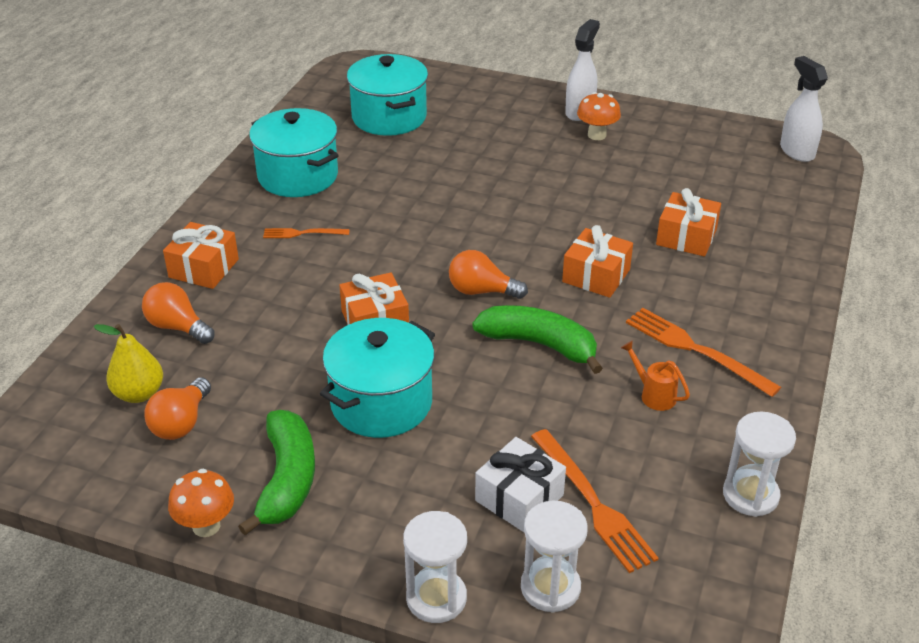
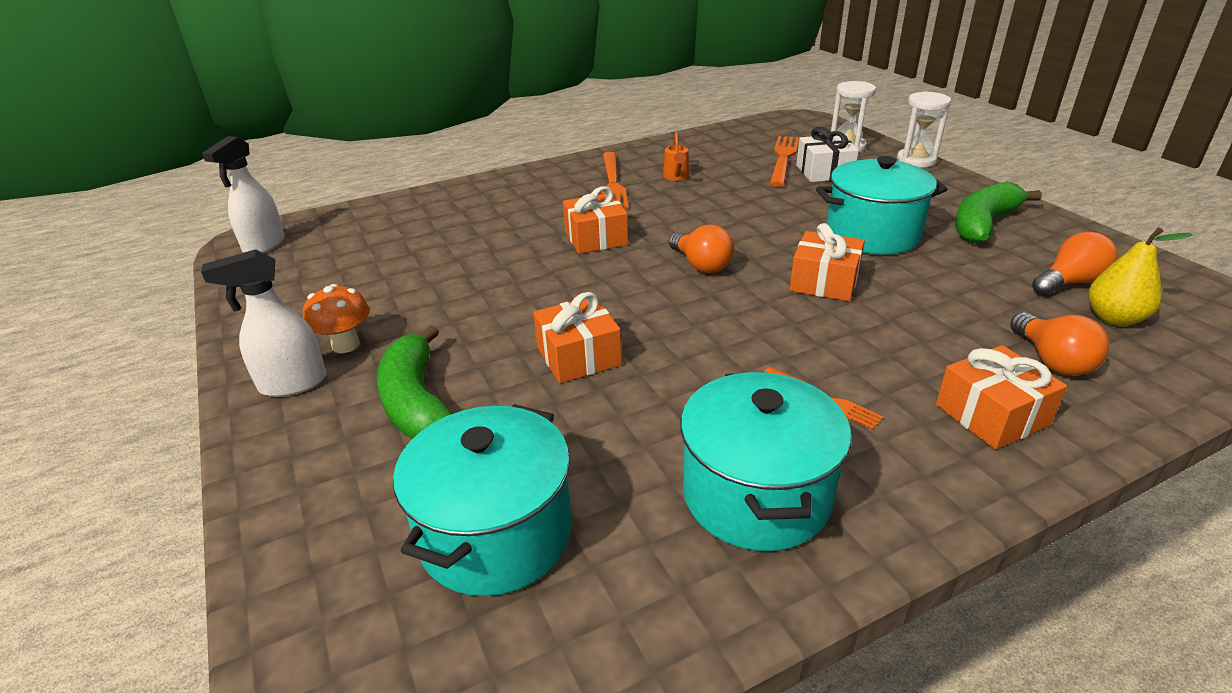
camera: 135 degrees left, 5 degrees down
orange mushroom [168,469,234,537] -> none
green banana [472,305,603,374] -> green banana moved to [377,325,453,439]
orange gift [656,188,721,257] -> orange gift moved to [533,292,622,383]
white hourglass [723,412,796,517] -> none

